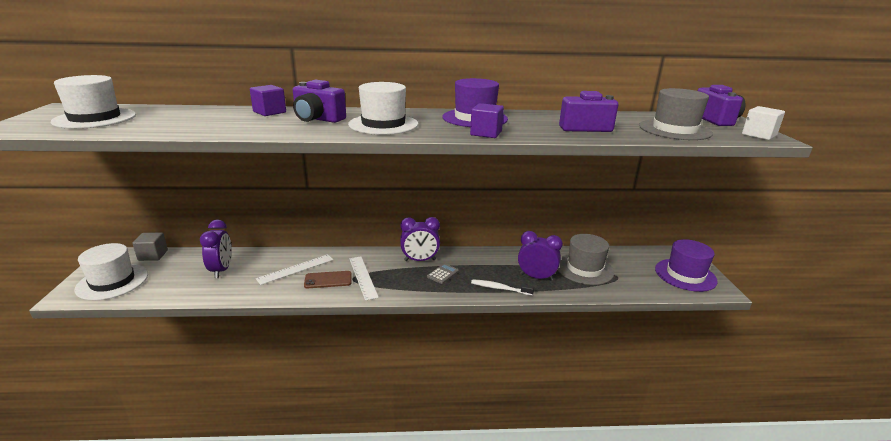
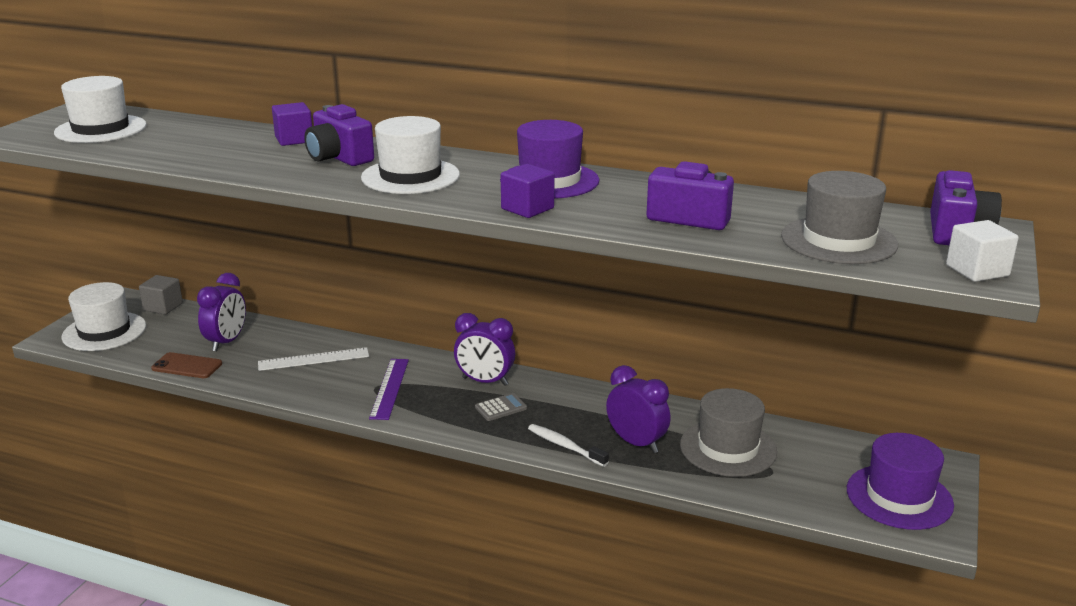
camera: 25 degrees right, 0 degrees up
brown phone [304,271,352,289] -> brown phone moved to [151,352,222,378]
white ruler [349,257,379,301] -> purple ruler [369,359,409,420]

